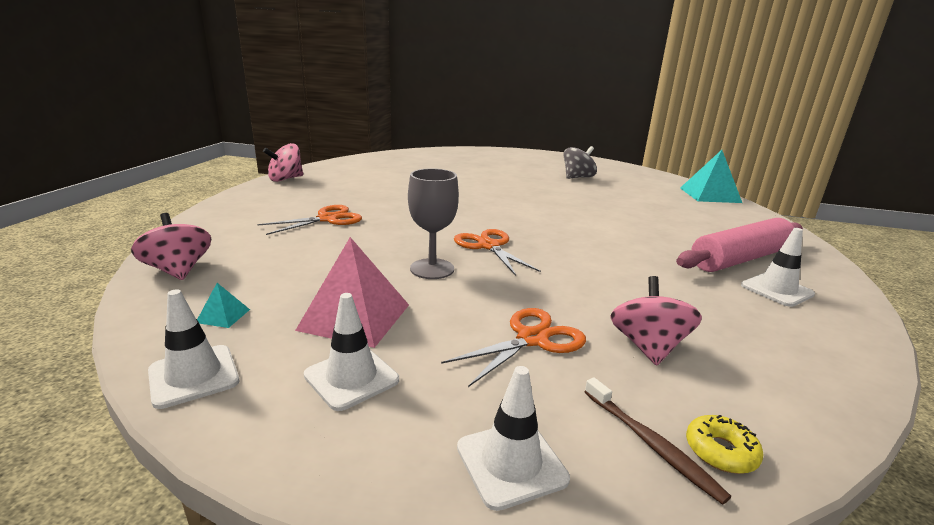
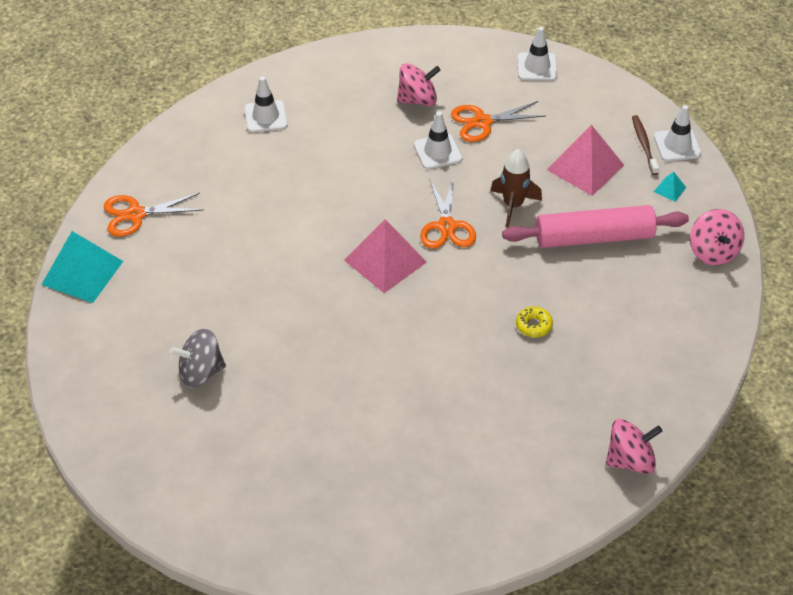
camera: 155 degrees left, 25 degrees up
orange scissors [257,205,362,235] -> orange scissors moved to [104,193,204,237]
white traffic cone [304,293,399,411] -> white traffic cone moved to [414,112,462,169]
grey goblet [408,168,459,279] -> brown rocket [490,149,542,227]
brown toothbrush [585,377,731,505] -> brown toothbrush moved to [632,115,659,175]
pink spinning top [610,276,702,366] -> pink spinning top turned 135 degrees counterclockwise [397,63,440,106]
pink rolling pin [676,218,803,272] -> pink rolling pin moved to [502,205,689,248]
yellow donut [686,415,764,474] -> yellow donut moved to [516,306,553,337]
none -> pink pyramid [344,219,427,293]

